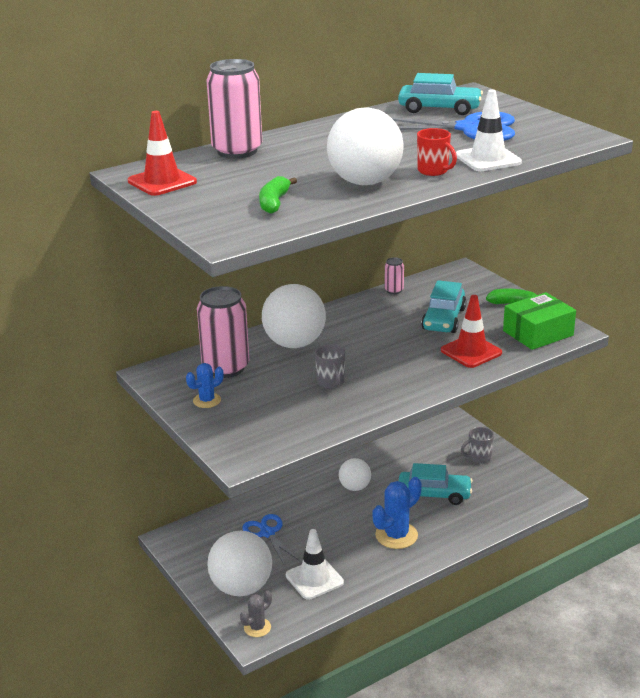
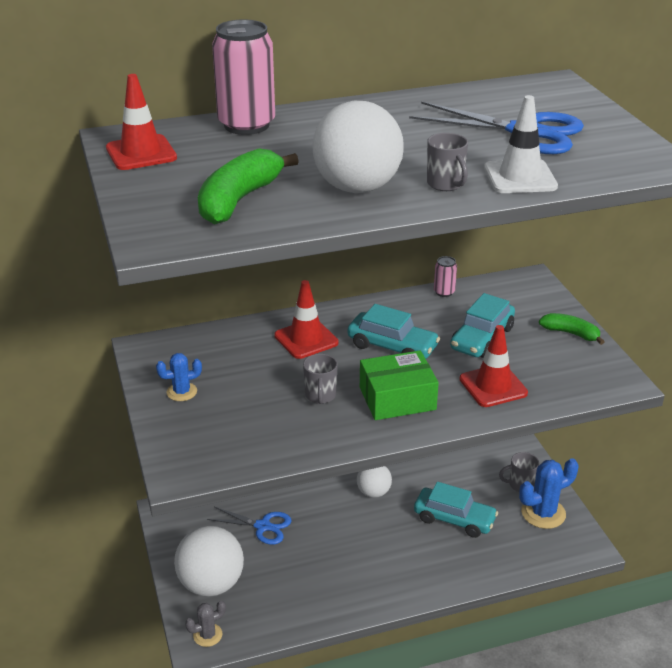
camera: 15 degrees right, 5 degrees up
pink can [197,286,249,378] -> none
blue scissors [242,514,299,564] -> blue scissors turned 120 degrees clockwise [207,507,291,545]
green banana [259,176,297,214] -> green banana [198,148,299,225], size x1.65
white ball [262,284,326,348] -> red traffic cone [274,280,339,359]
white traffic cone [286,529,344,600] -> none
blue cactus [372,477,422,549] -> blue cactus moved to [519,458,579,529]
turquoise car [398,73,483,115] -> turquoise car moved to [347,304,440,359]
red mug [417,128,457,176] -> grey mug [427,133,468,191]
green box [503,292,576,350] -> green box moved to [360,350,439,420]

